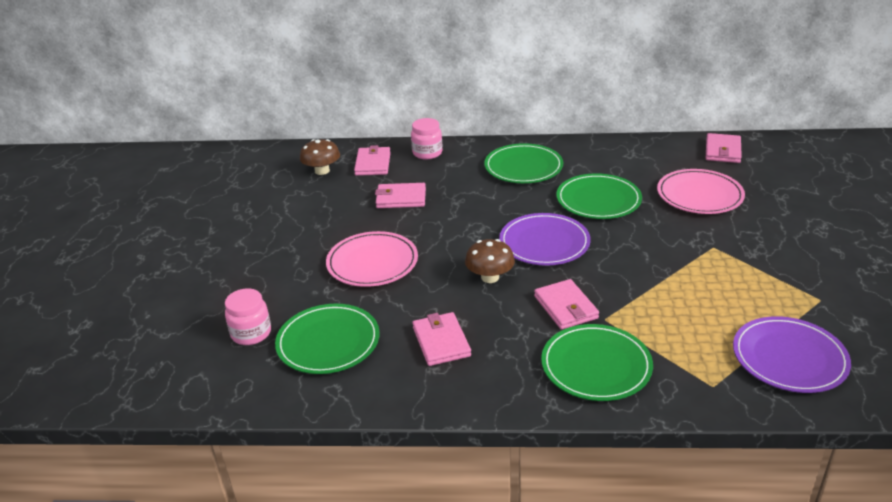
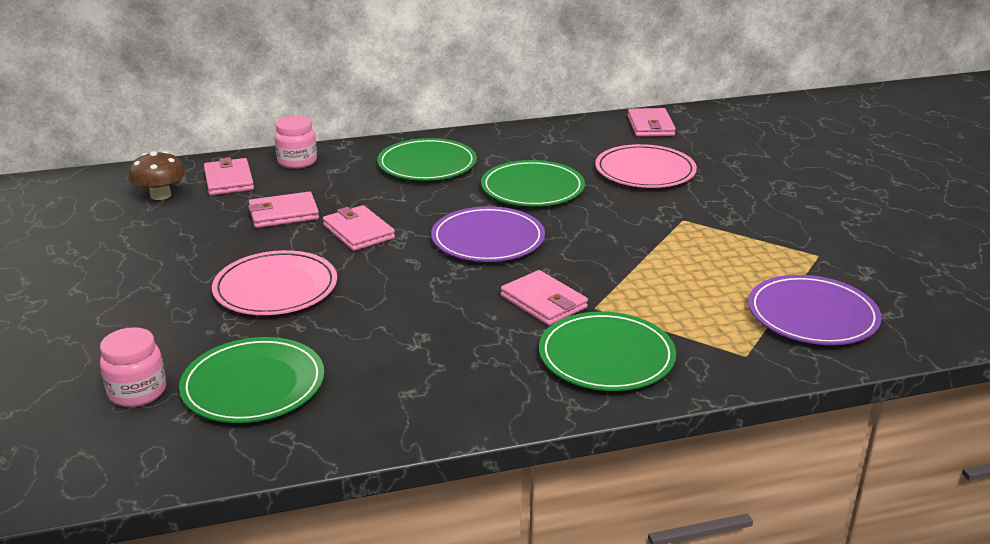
camera: 20 degrees left, 5 degrees down
pink wallet [412,312,471,366] -> pink wallet moved to [323,205,395,251]
brown mushroom [465,239,515,283] -> none

